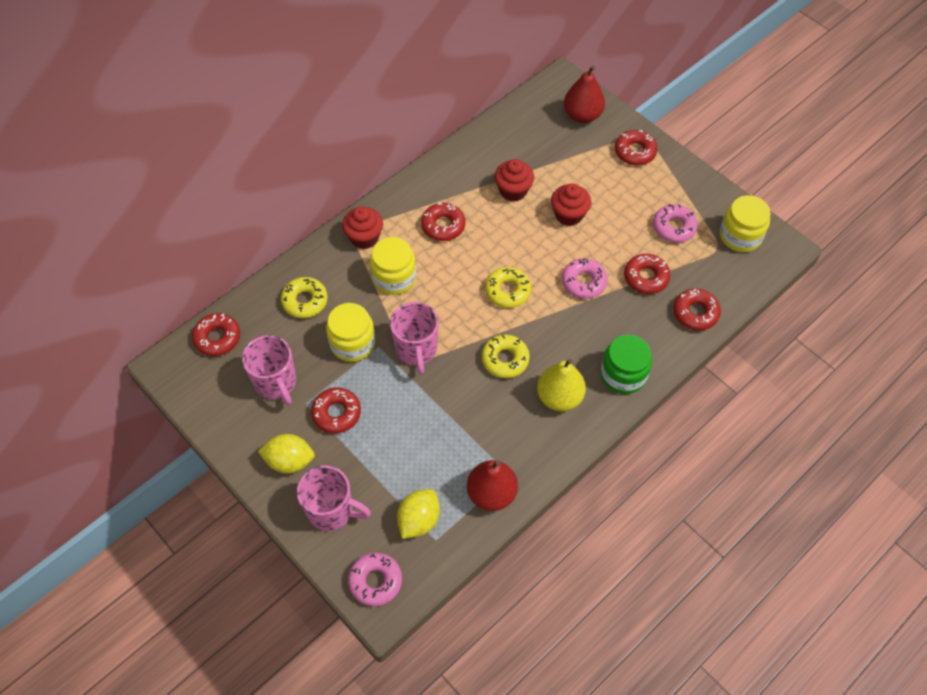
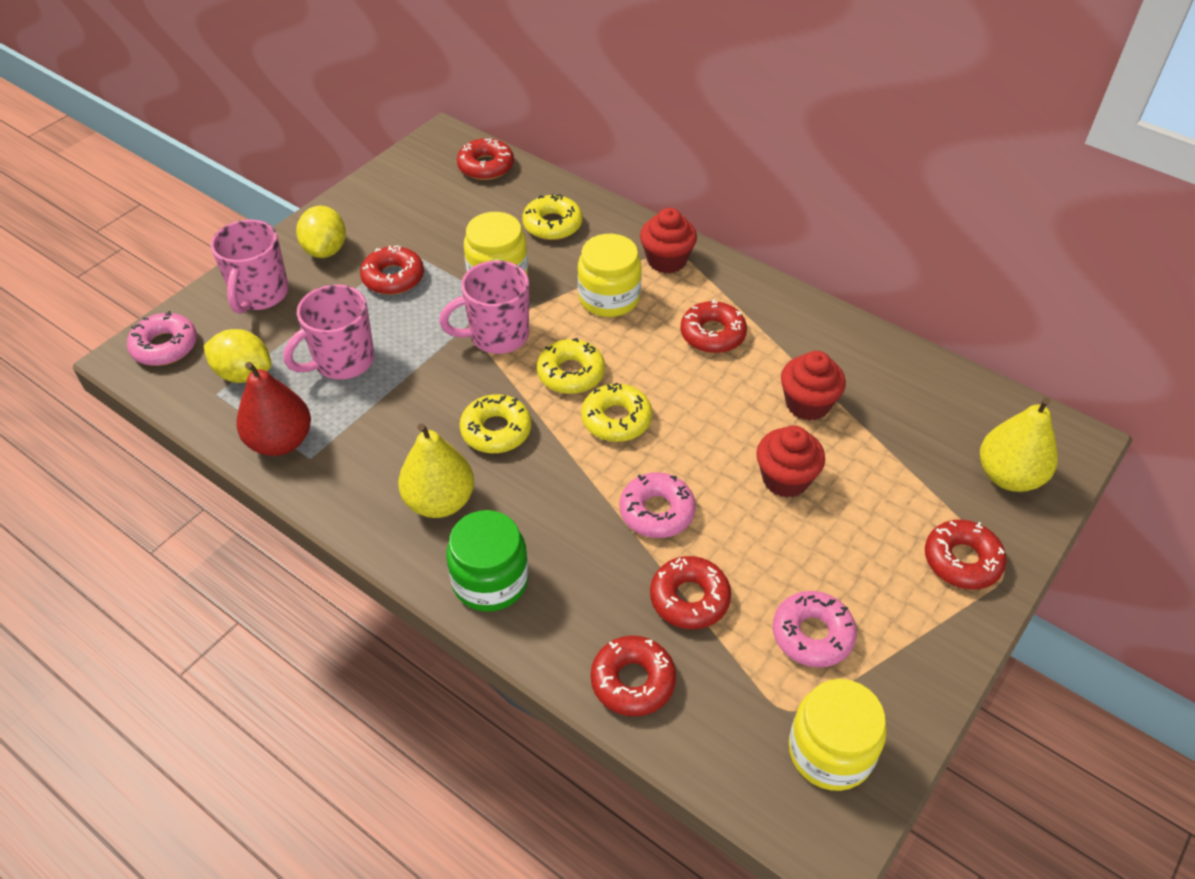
camera: 80 degrees right, 10 degrees down
pink mug [242,335,296,405] -> pink mug moved to [283,284,374,380]
red pear [564,66,605,123] -> yellow pear [980,397,1058,492]
none -> yellow donut [537,338,605,394]

